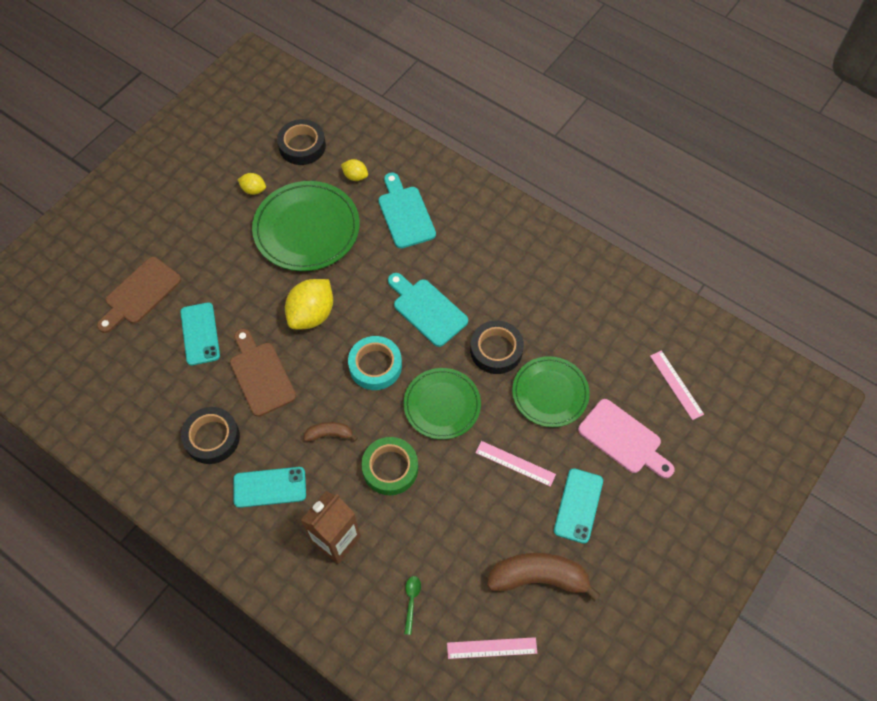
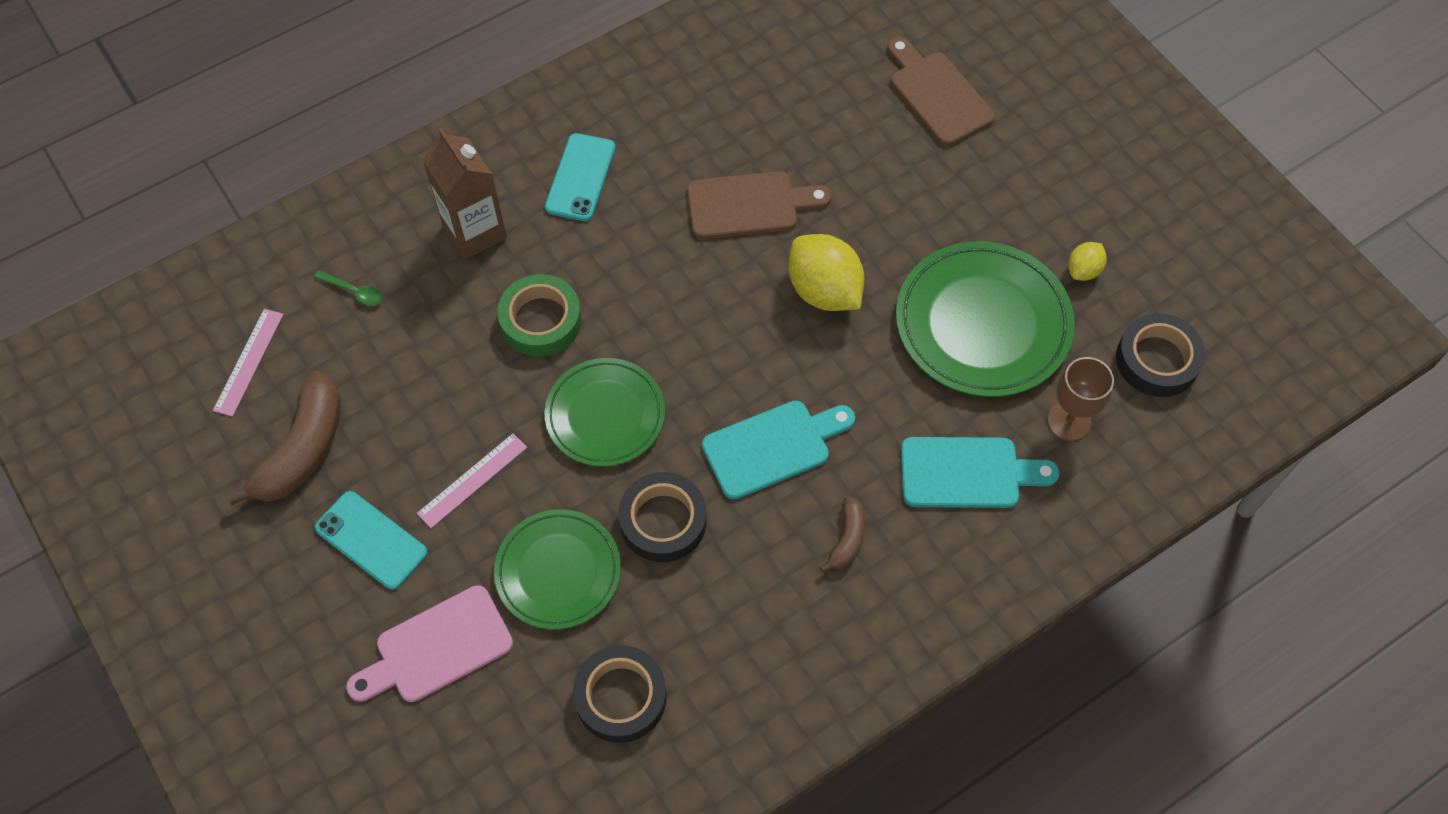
camera: 110 degrees right, 0 degrees up
turquoise phone [180,302,220,365] -> none
black tape [181,407,240,464] -> black tape moved to [573,645,667,743]
brown banana [304,422,358,441] -> brown banana moved to [820,497,866,573]
yellow lemon [341,159,368,181] -> brown goblet [1048,357,1114,441]
turquoise tape [348,336,402,390] -> none
pink ruler [650,350,704,420] -> none

